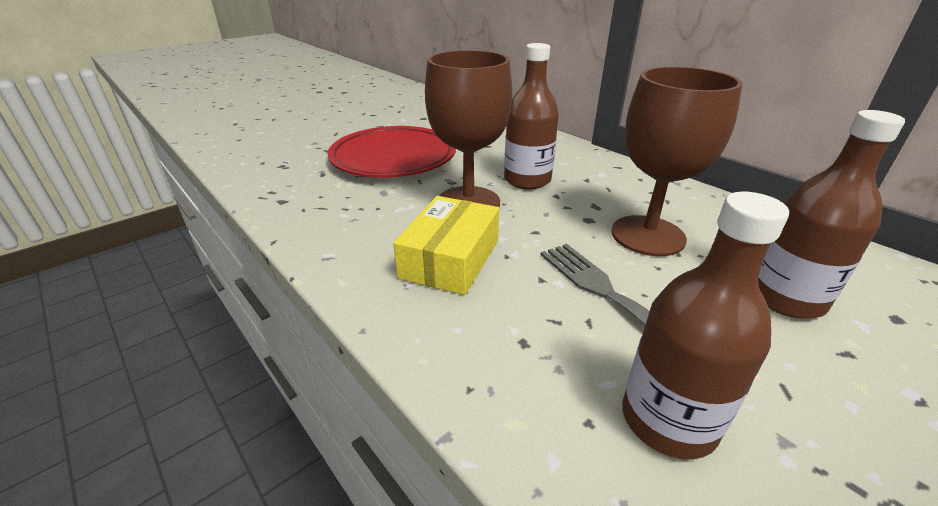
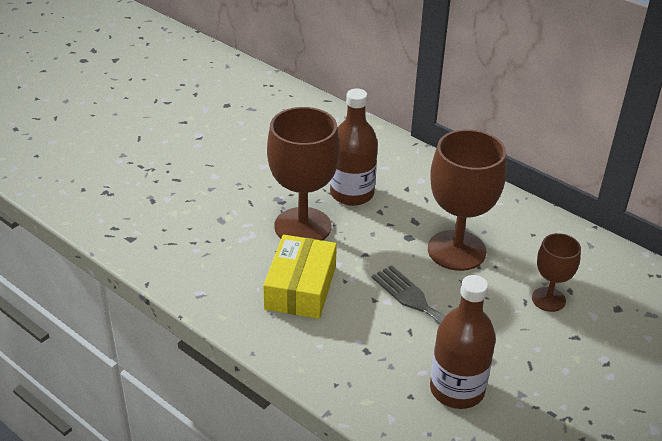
camera: 10 degrees left, 5 degrees up
red plate [327,126,456,178] -> none
brown bottle [758,110,905,319] -> brown goblet [532,233,581,312]

